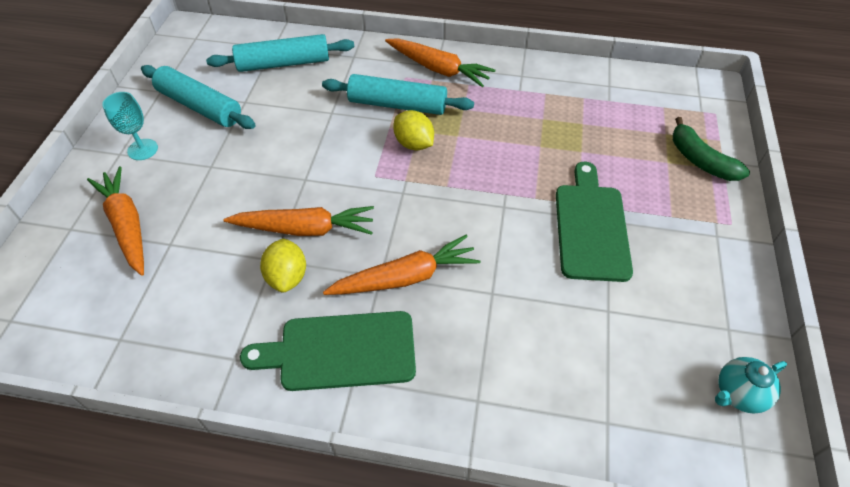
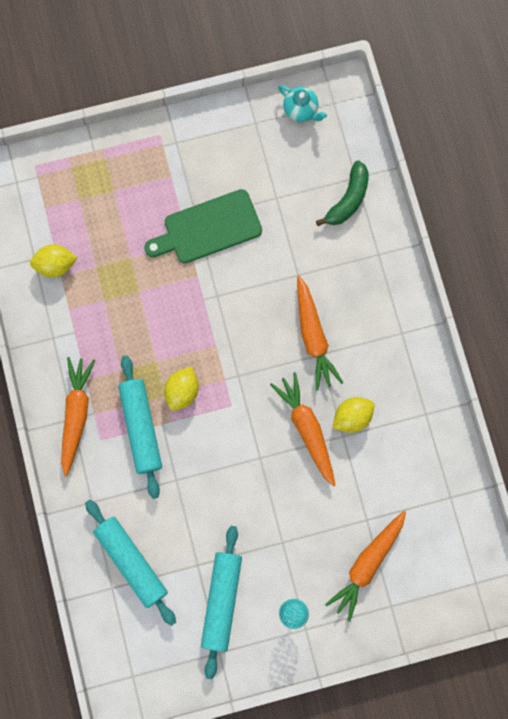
camera: 115 degrees left, 25 degrees up
green cutting board [240,311,416,391] -> none
orange carrot [323,235,480,295] -> orange carrot turned 150 degrees counterclockwise [297,276,343,391]
green banana [673,117,750,181] -> green banana moved to [316,161,369,226]
none -> yellow lemon [30,245,77,277]

